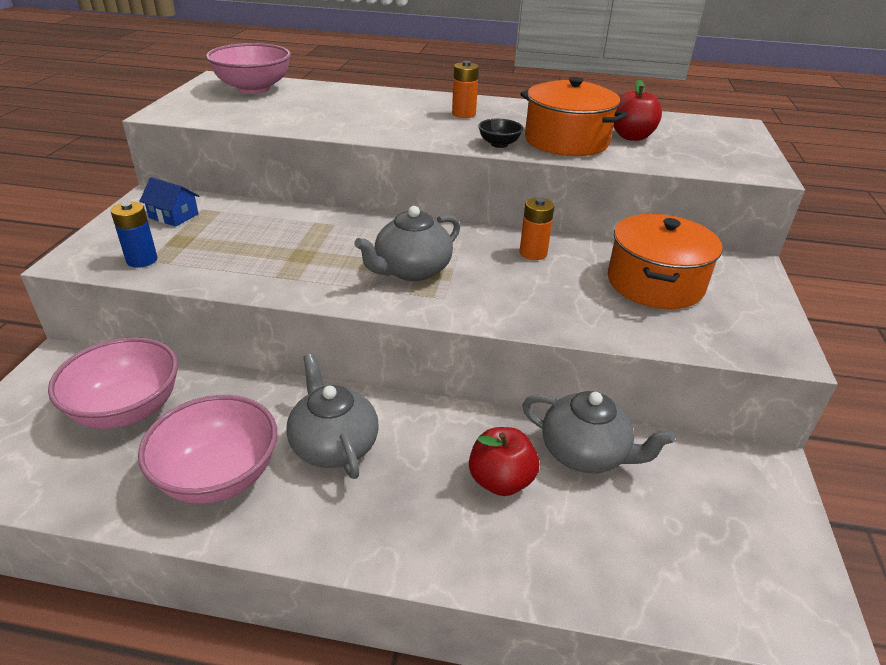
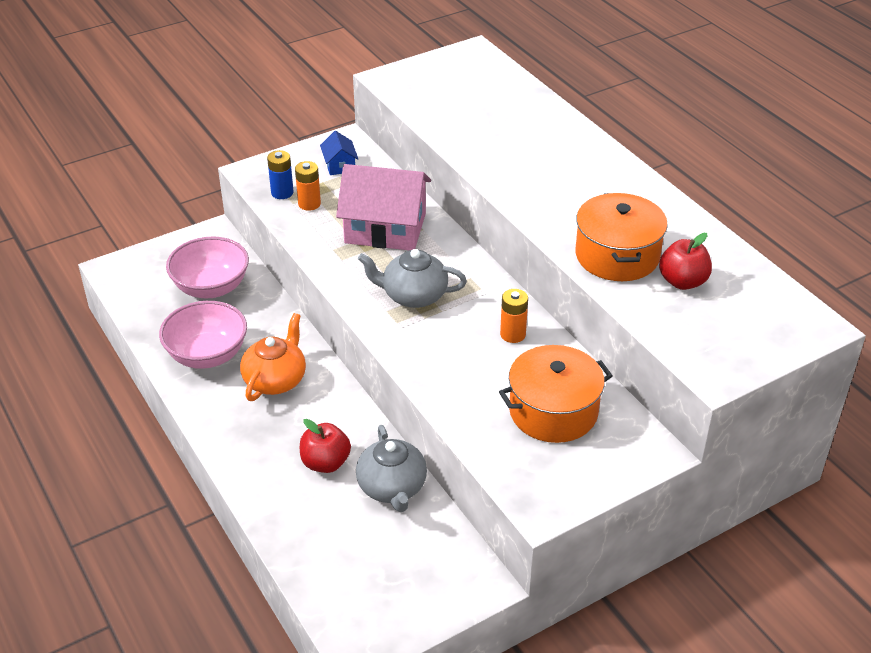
camera: 50 degrees right, 5 degrees up
pink bowl [206,43,291,94] -> none
grey teapot [286,354,379,479] -> orange teapot [240,313,306,401]
orange battery [452,61,479,118] -> orange battery moved to [295,161,321,211]
black bowl [478,119,523,148] -> none
none -> pink house [336,164,431,250]

